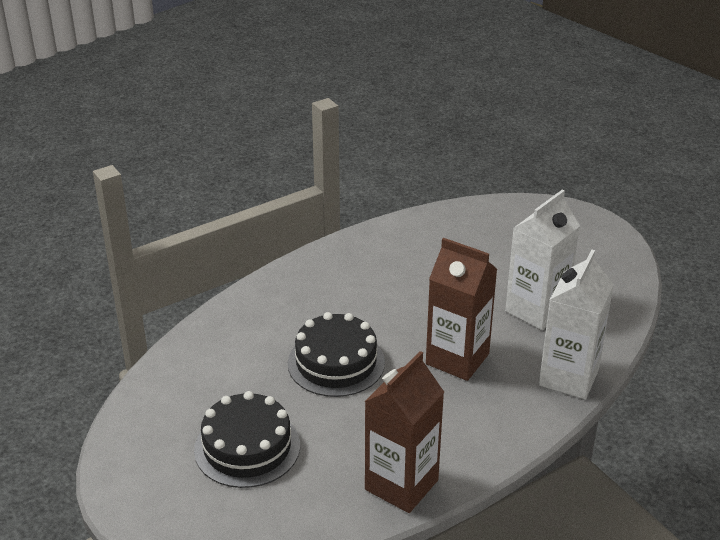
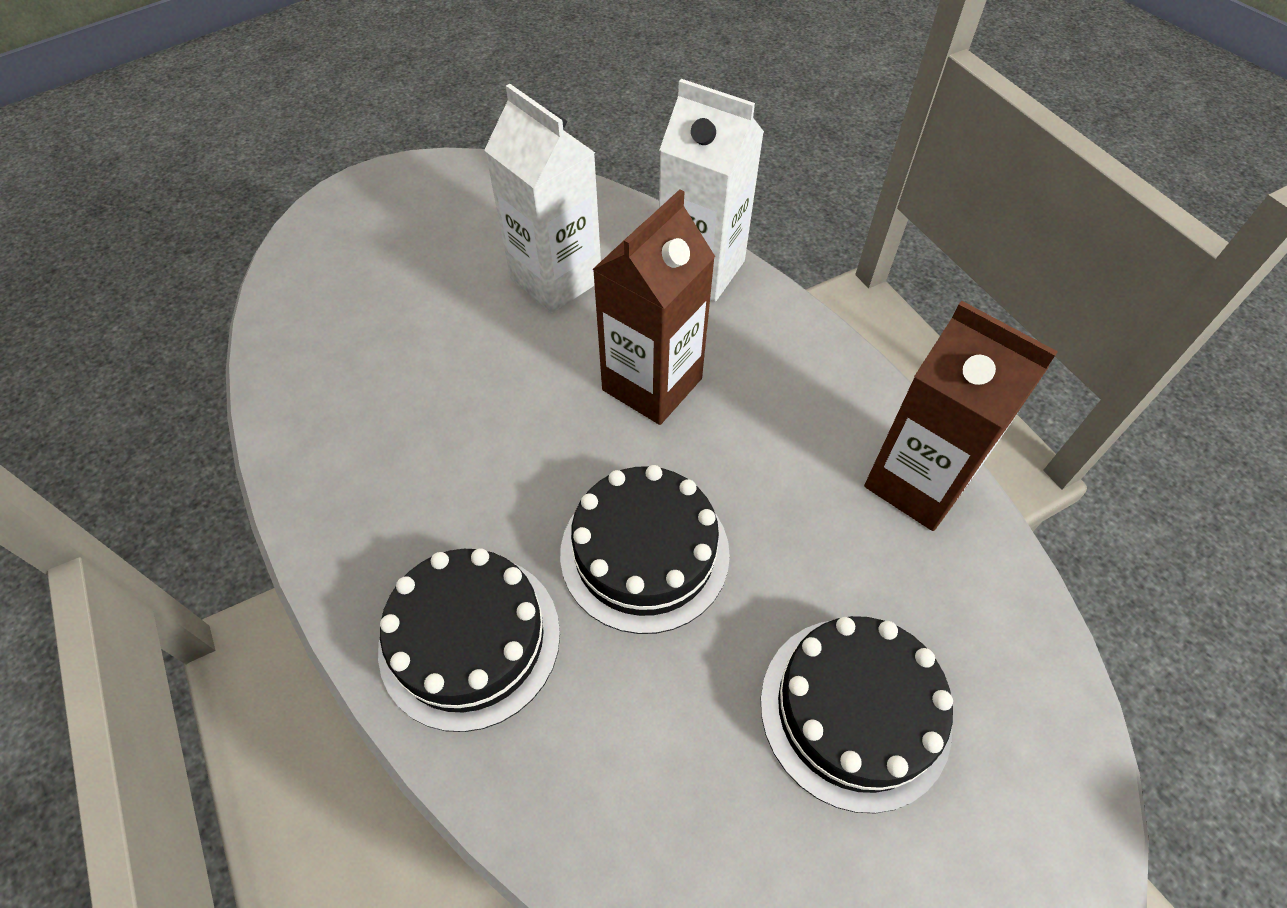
camera: 85 degrees left, 20 degrees up
none -> black cake [378,549,560,732]

